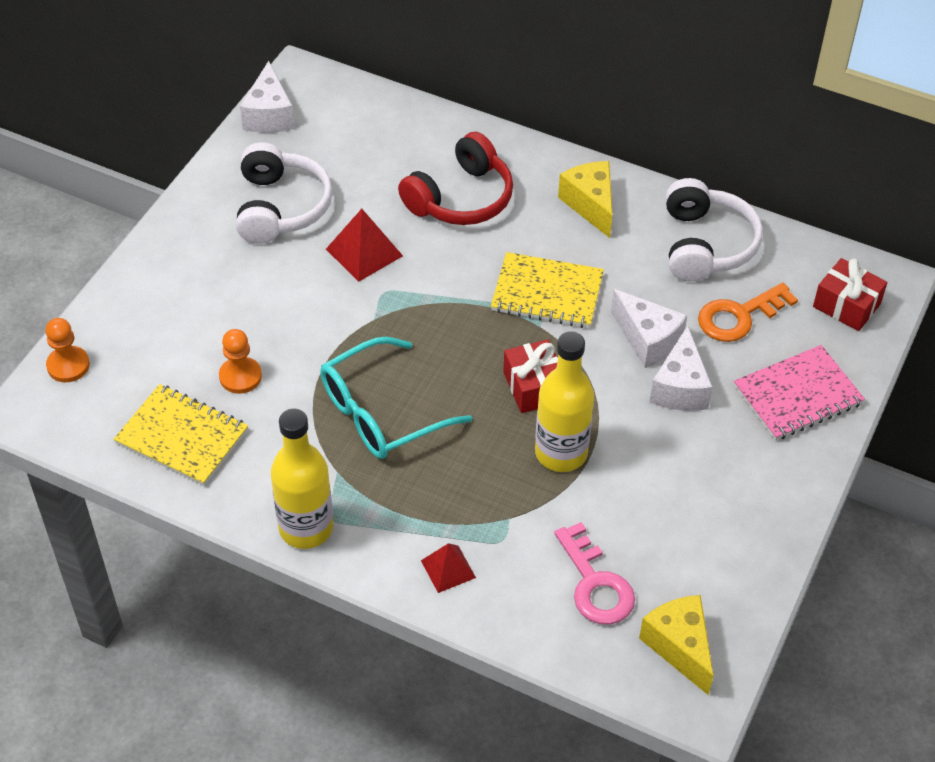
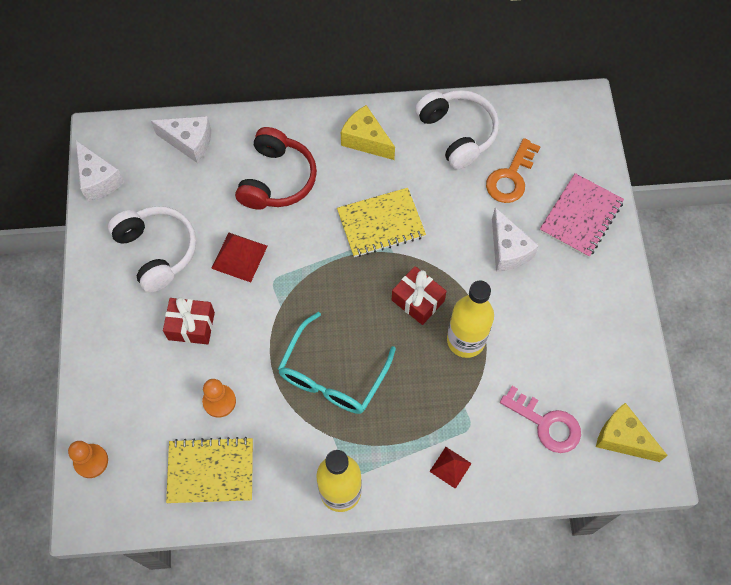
camera: 30 degrees left, 15 degrees up
white cheese [611,289,687,368] -> white cheese moved to [151,116,211,163]
red gift [813,258,887,331] -> red gift moved to [163,297,215,344]

